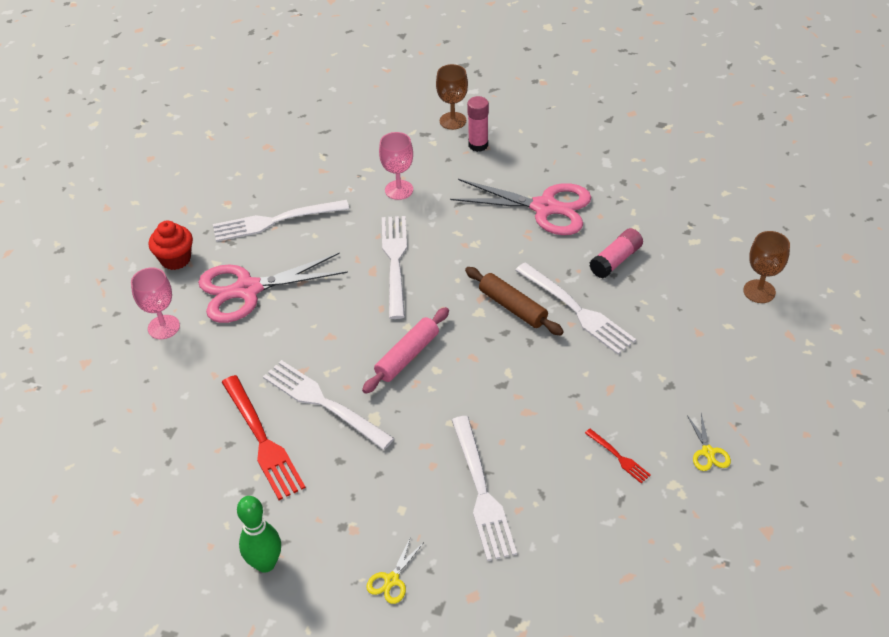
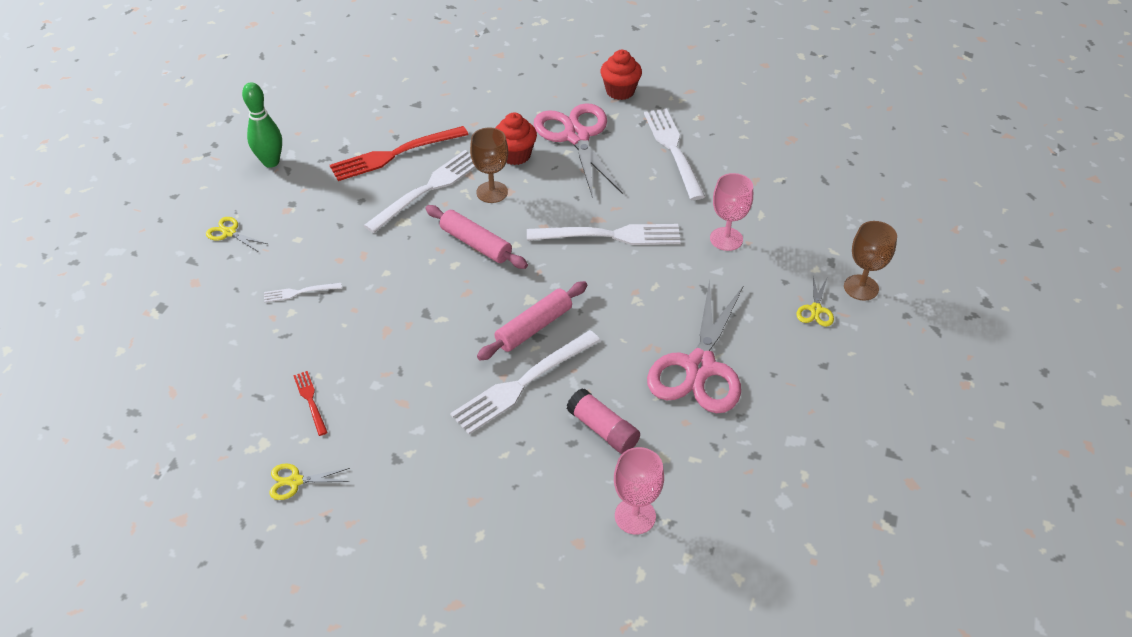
camera: 90 degrees right, 0 degrees up
pink goblet [131,267,180,339] -> pink goblet moved to [614,447,664,534]
white fork [452,416,517,561] -> white fork [264,283,342,303], size x0.48
brown rolling pin [465,267,564,335] -> pink rolling pin [477,281,587,361]
pink glue stick [467,96,489,152] -> yellow scissors [796,276,834,327]
red fork [585,429,651,483] -> red fork turned 105 degrees clockwise [293,371,328,436]
brown goblet [743,231,790,303] -> brown goblet moved to [470,127,508,203]
none -> red cupcake [495,112,537,165]

